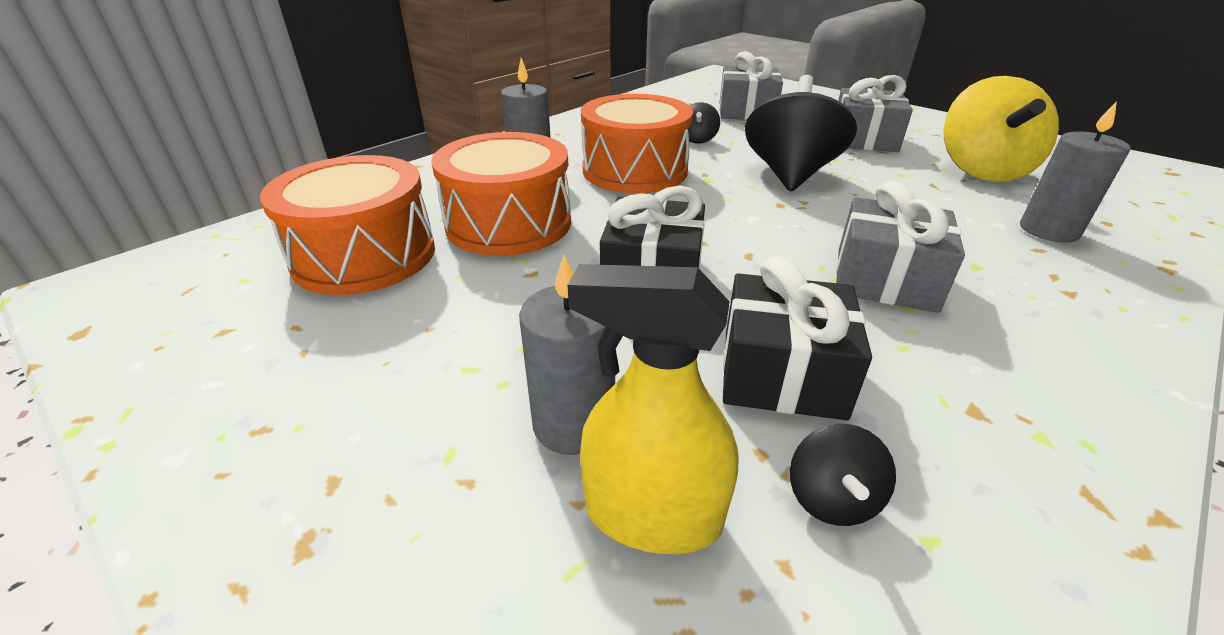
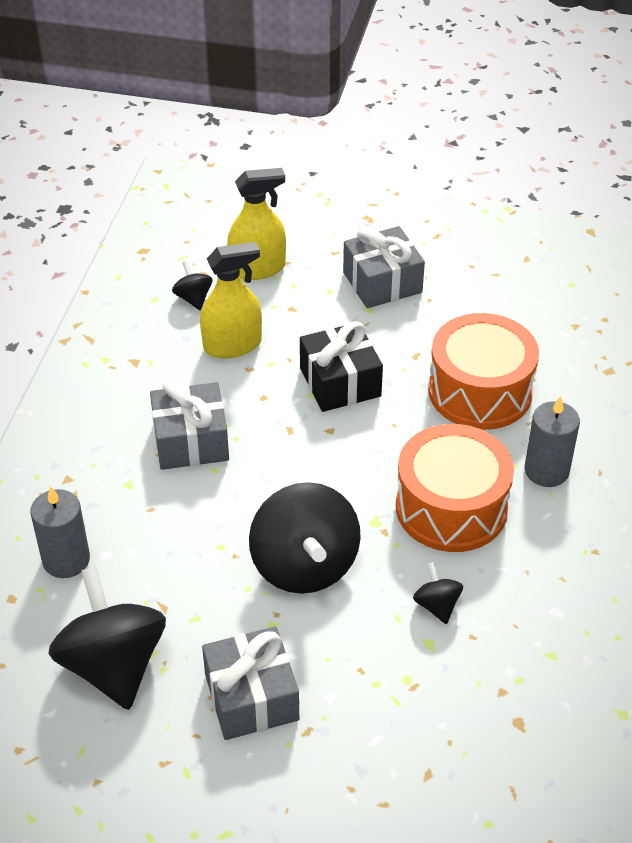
camera: 150 degrees right, 10 degrees up
orange drum [260,155,435,295] -> none
grey candle [519,255,615,455] -> none
grey gift [719,51,783,120] -> grey gift moved to [343,226,425,308]
black gift [723,256,872,420] -> yellow spray bottle [200,242,262,358]
yellow spinning top [944,76,1059,182] -> black spinning top [48,566,166,710]

